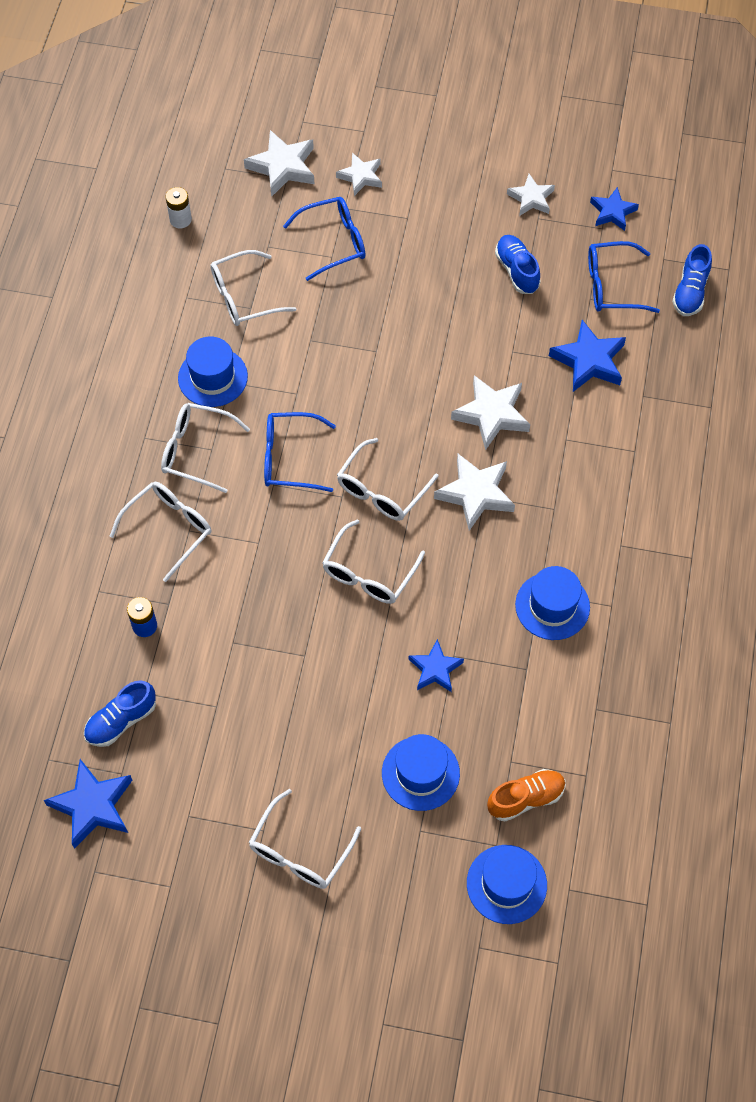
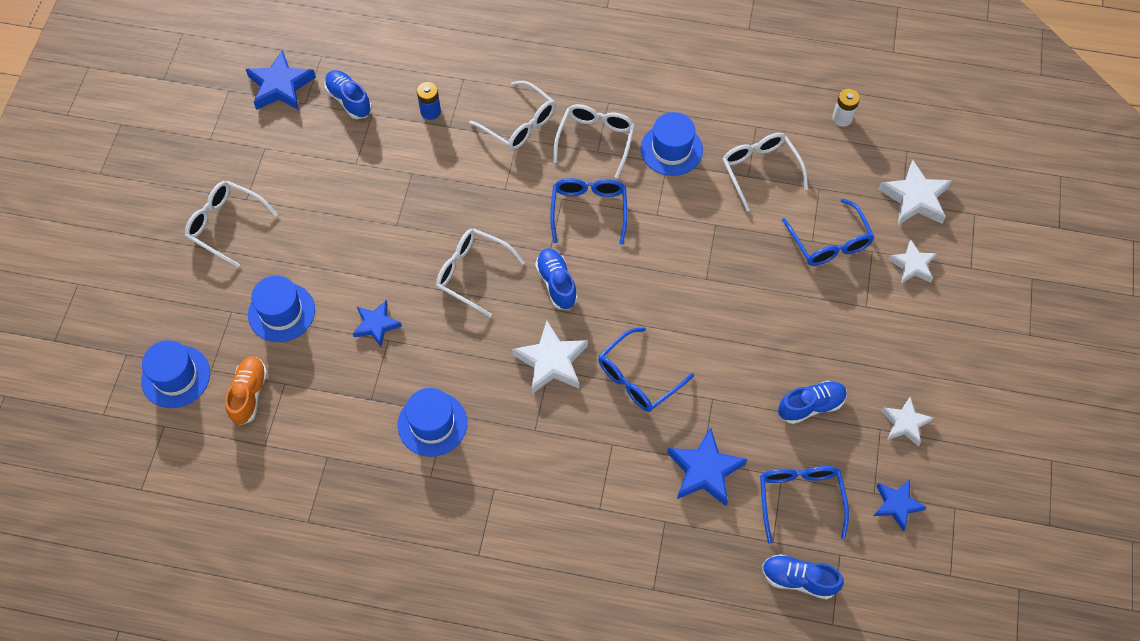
camera: 90 degrees right, 0 degrees up
white glasses [337,438,439,521] -> blue shoe [535,248,578,310]
white star [451,375,530,450] -> blue glasses [598,327,694,412]
orange shoe [487,769,566,821] -> orange shoe turned 150 degrees counterclockwise [225,356,267,426]

